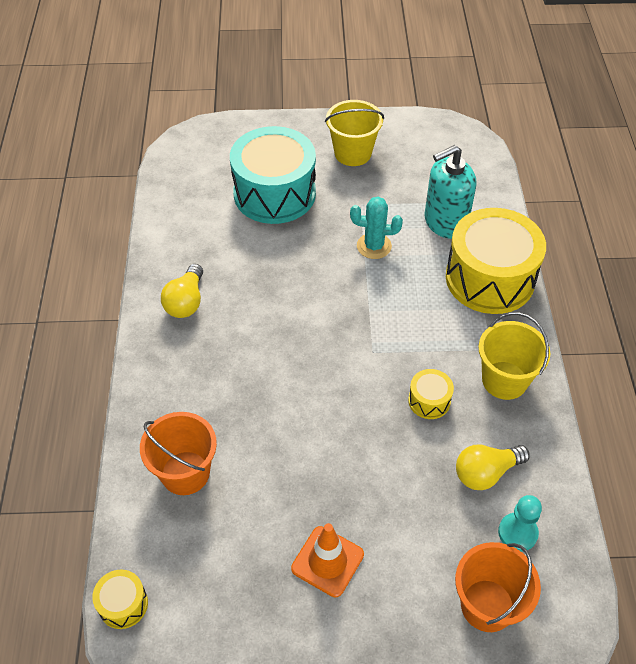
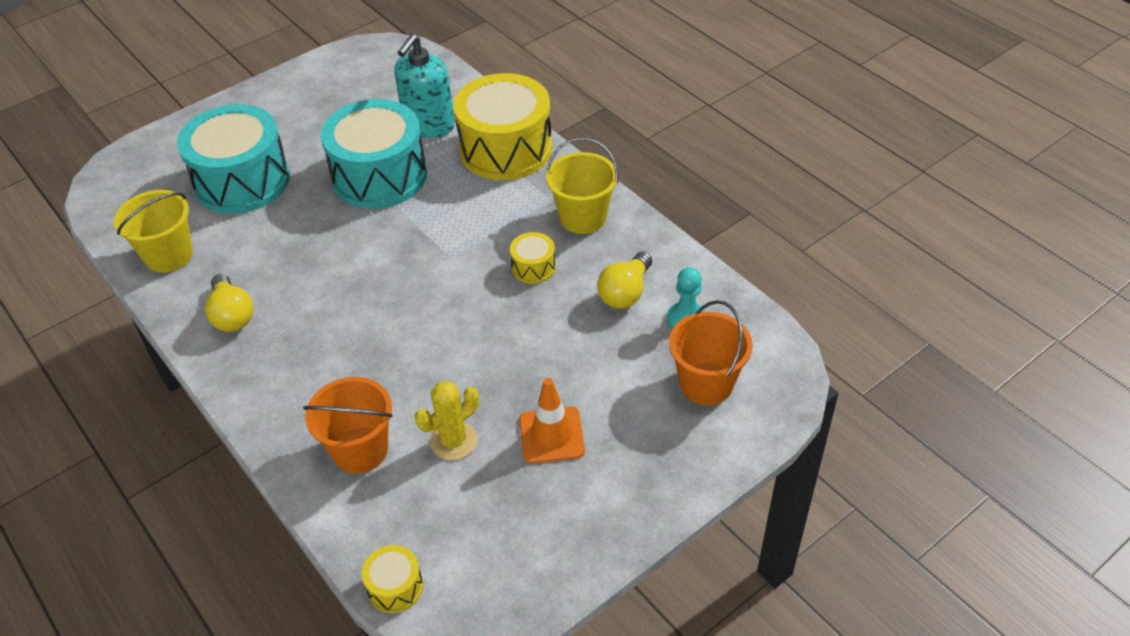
camera: 35 degrees left, 5 degrees down
yellow bucket [325,100,384,166] -> yellow bucket moved to [114,190,193,273]
turquoise cactus [350,197,403,259] -> turquoise drum [321,99,427,209]
none -> yellow cactus [415,381,479,460]

